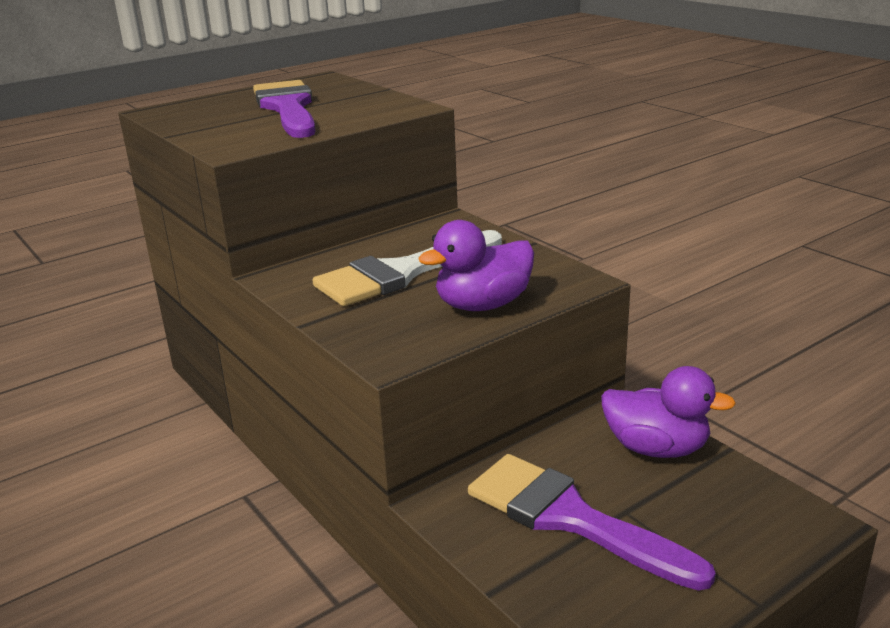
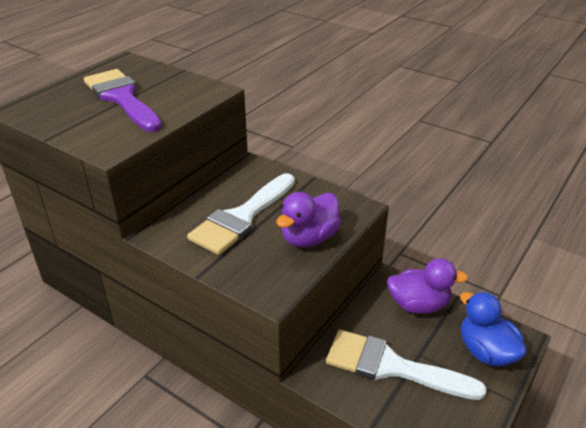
camera: 20 degrees left, 10 degrees up
purple brush [468,454,716,591] -> white brush [326,330,487,400]
none -> blue duck [460,292,527,367]

